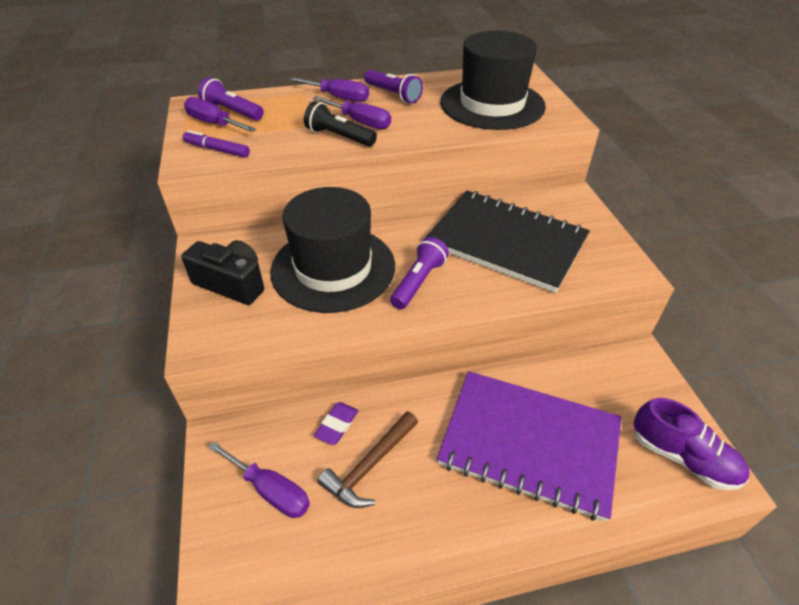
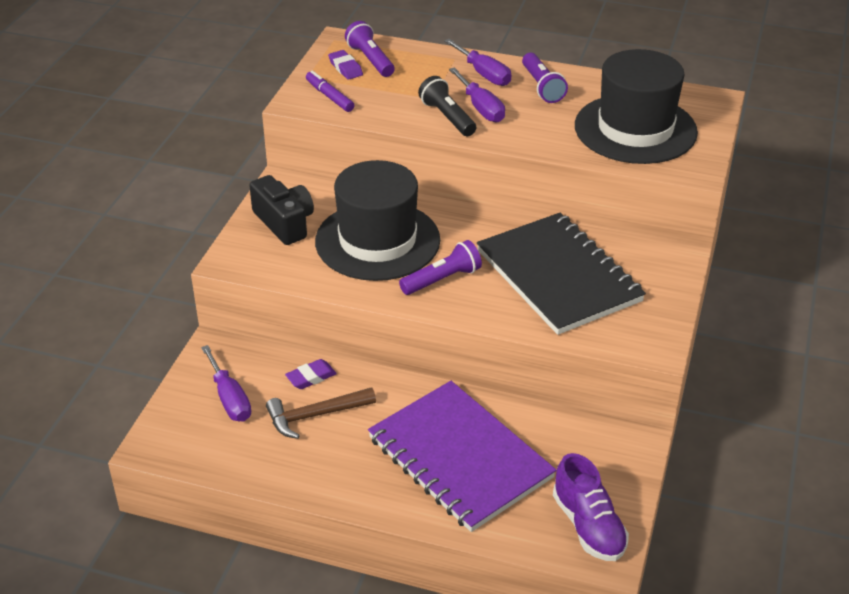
camera: 30 degrees right, 5 degrees down
purple screwdriver [184,97,256,132] -> purple eraser [328,50,363,80]

